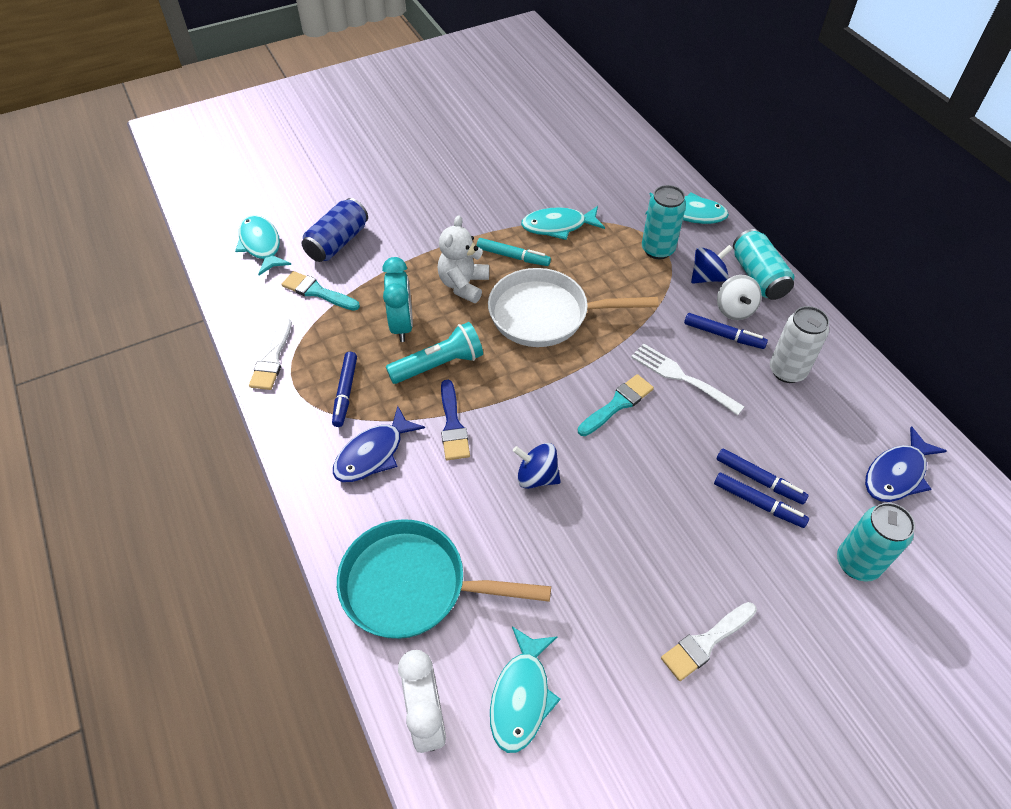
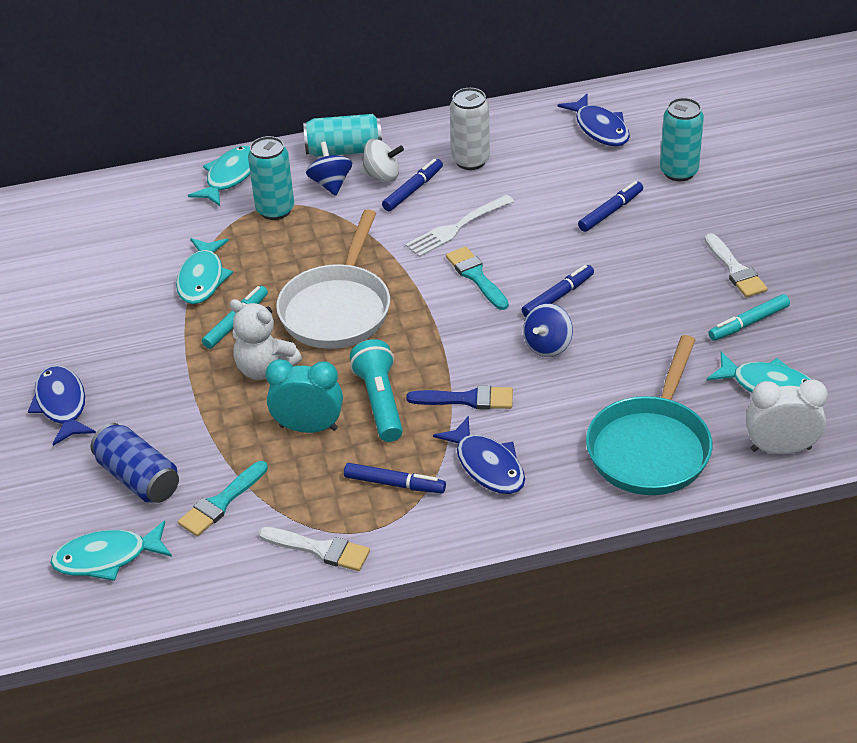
camera: 75 degrees left, 10 degrees down
blue marker [717,448,809,504] -> blue marker moved to [522,265,594,317]
none -> blue fish [28,365,96,446]
none -> turquoise marker [708,294,790,341]

